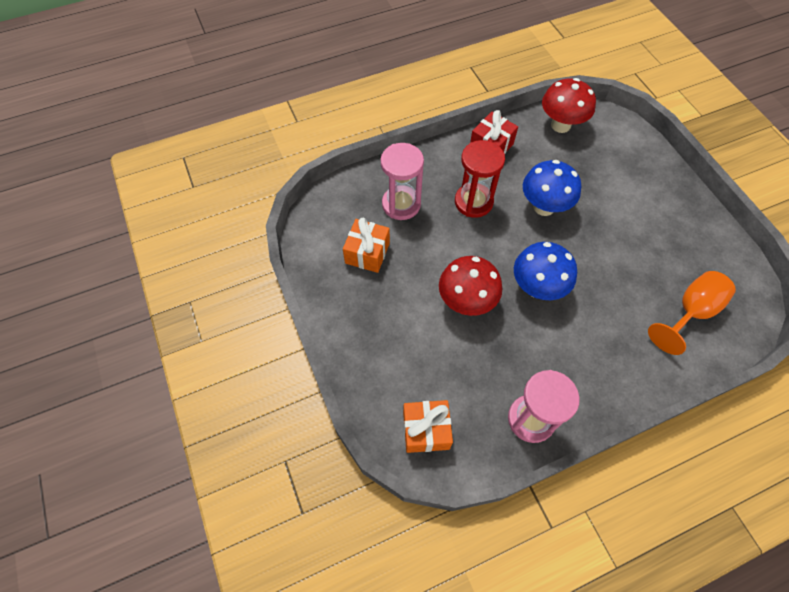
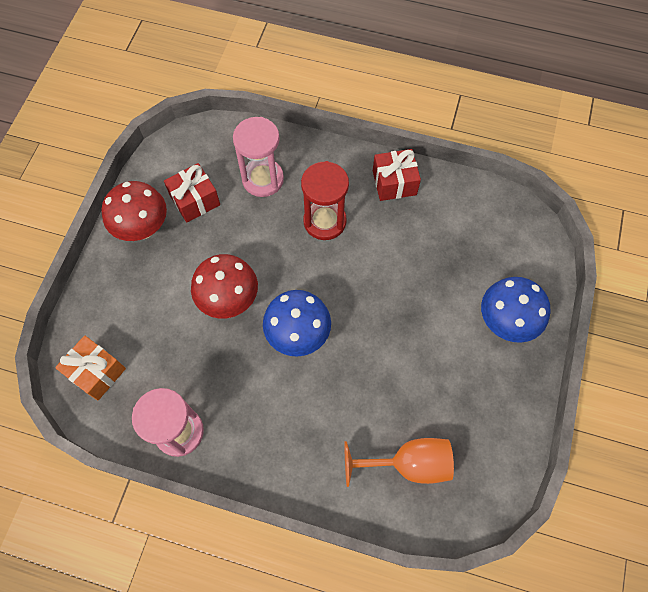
camera: 40 degrees right, 5 degrees up
orange gift [343,218,390,273] -> red gift [164,163,220,223]
blue mushroom [523,160,581,216] -> blue mushroom moved to [481,277,551,343]
red mushroom [542,78,596,133] -> red mushroom moved to [101,181,167,241]

